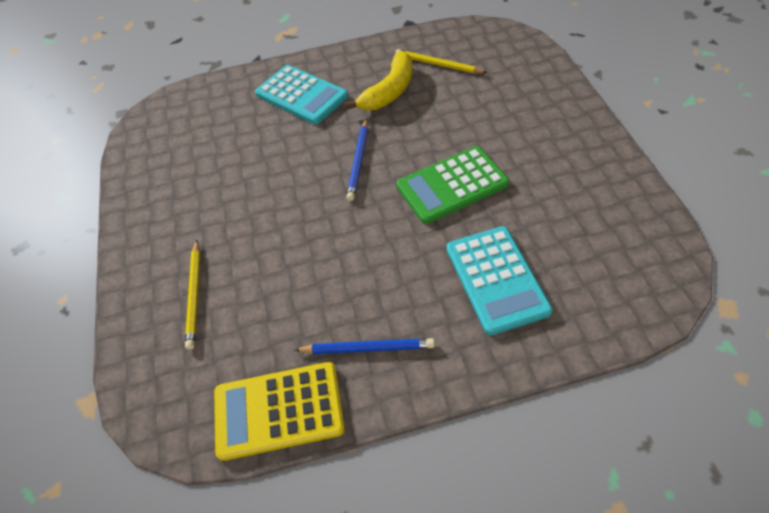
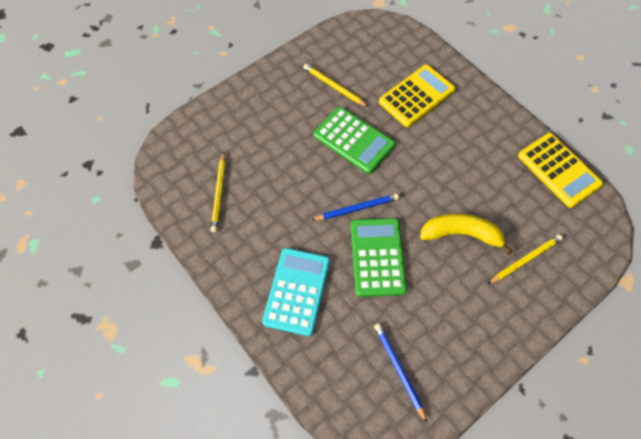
camera: 120 degrees left, 10 degrees up
blue pencil [295,338,435,354] -> blue pencil moved to [374,323,427,423]
yellow banana [344,51,412,110] -> yellow banana moved to [420,214,513,255]
turquoise calculator [447,226,553,335] -> yellow calculator [379,65,455,127]
none -> yellow pencil [303,64,368,107]
none -> green calculator [351,218,407,297]

